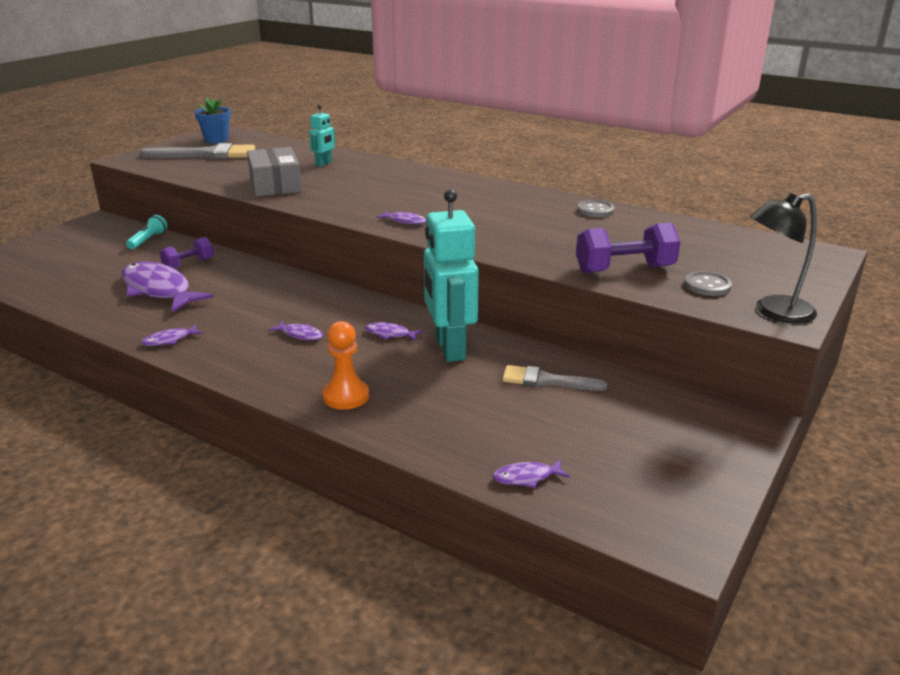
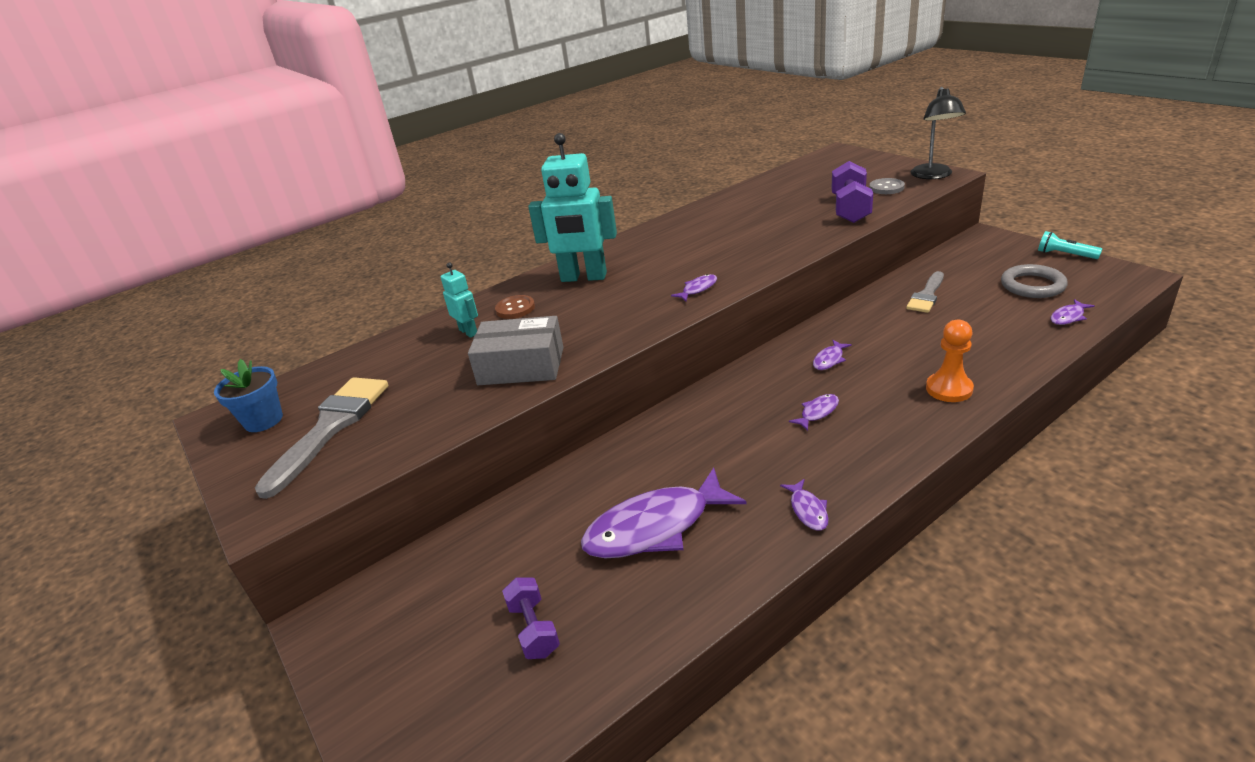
camera: 65 degrees left, 5 degrees up
turquoise flashlight [126,215,167,250] -> turquoise flashlight moved to [1038,231,1102,259]
purple dumbbell [160,237,214,269] -> purple dumbbell moved to [502,577,560,659]
turquoise robot [424,189,479,362] -> turquoise robot moved to [528,133,617,282]
purple fish [493,459,570,488] -> purple fish turned 45 degrees clockwise [1051,299,1095,325]
grey button [577,200,615,217] -> none
none -> brown button [495,295,535,319]
none -> grey ring [1001,264,1068,298]

